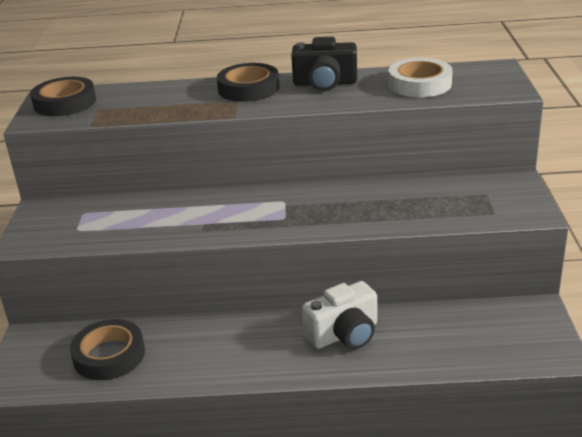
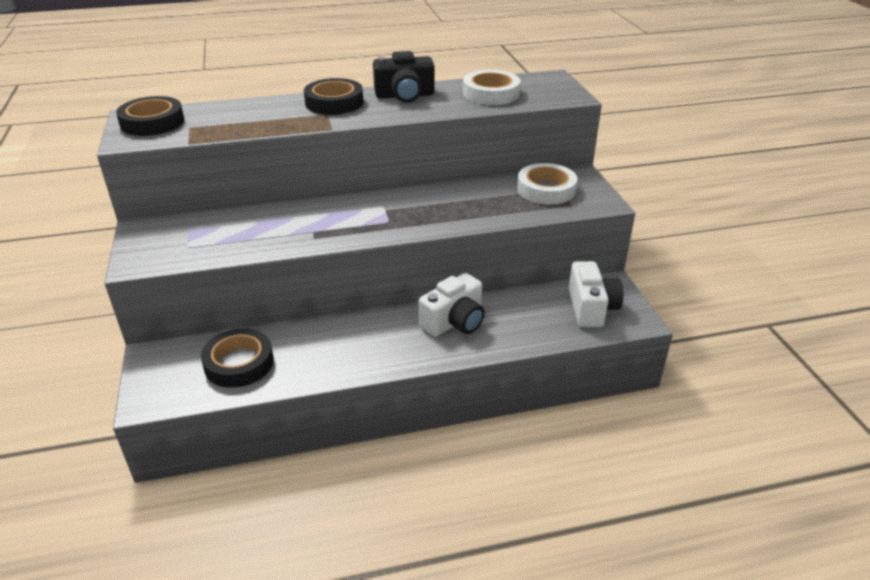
camera: 15 degrees left, 5 degrees up
none -> white tape [517,163,577,205]
none -> white camera [569,261,623,327]

